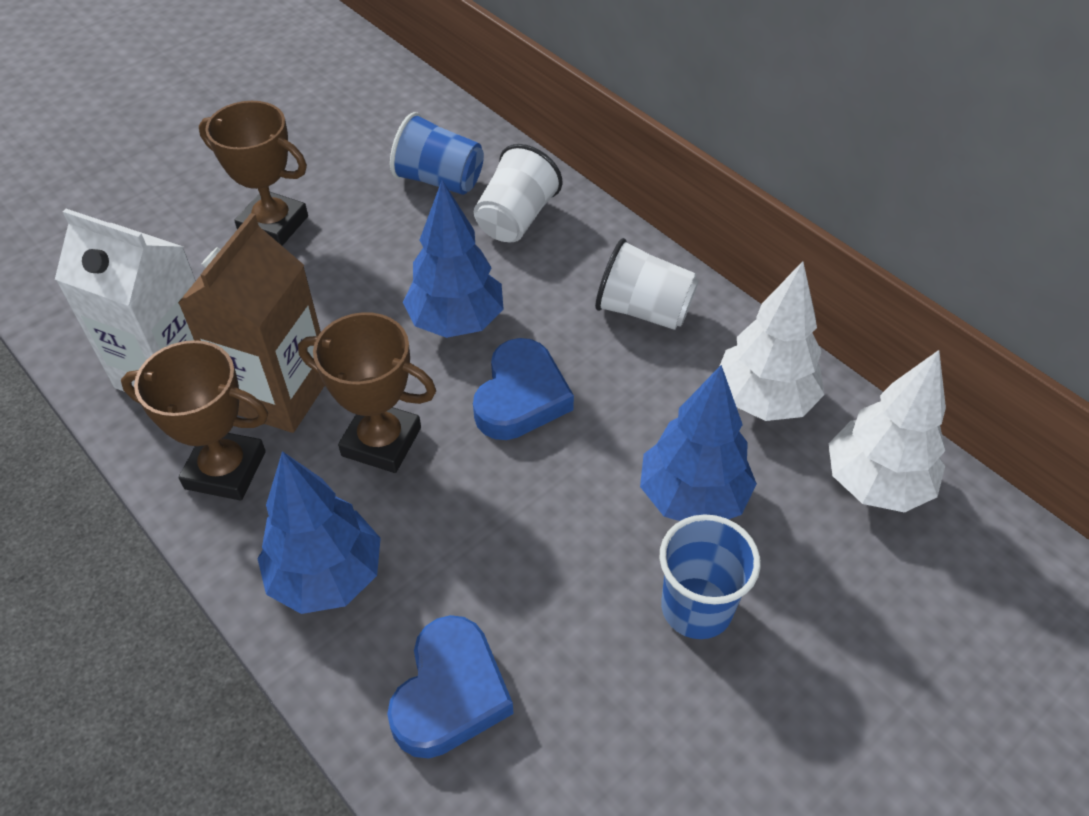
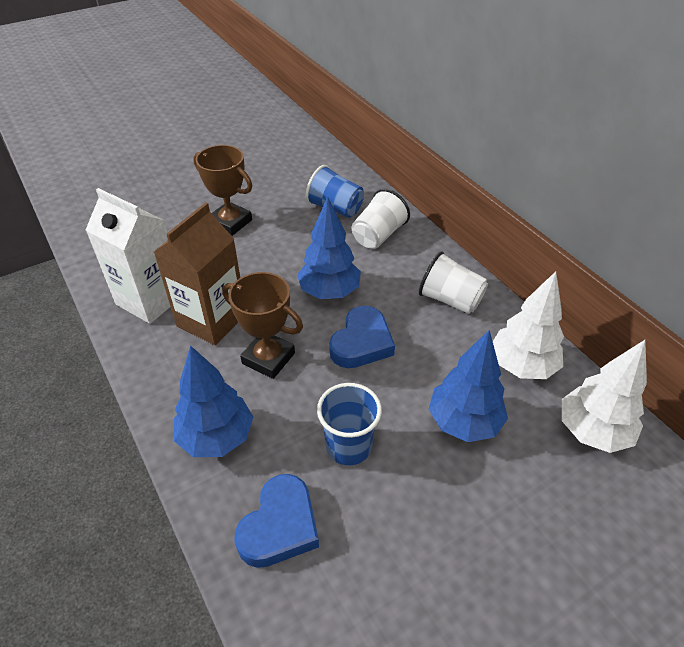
camera: 10 degrees right, 5 degrees down
brown trophy [121,340,268,501] -> none
blue cup [659,514,761,639] -> blue cup moved to [317,383,382,465]

